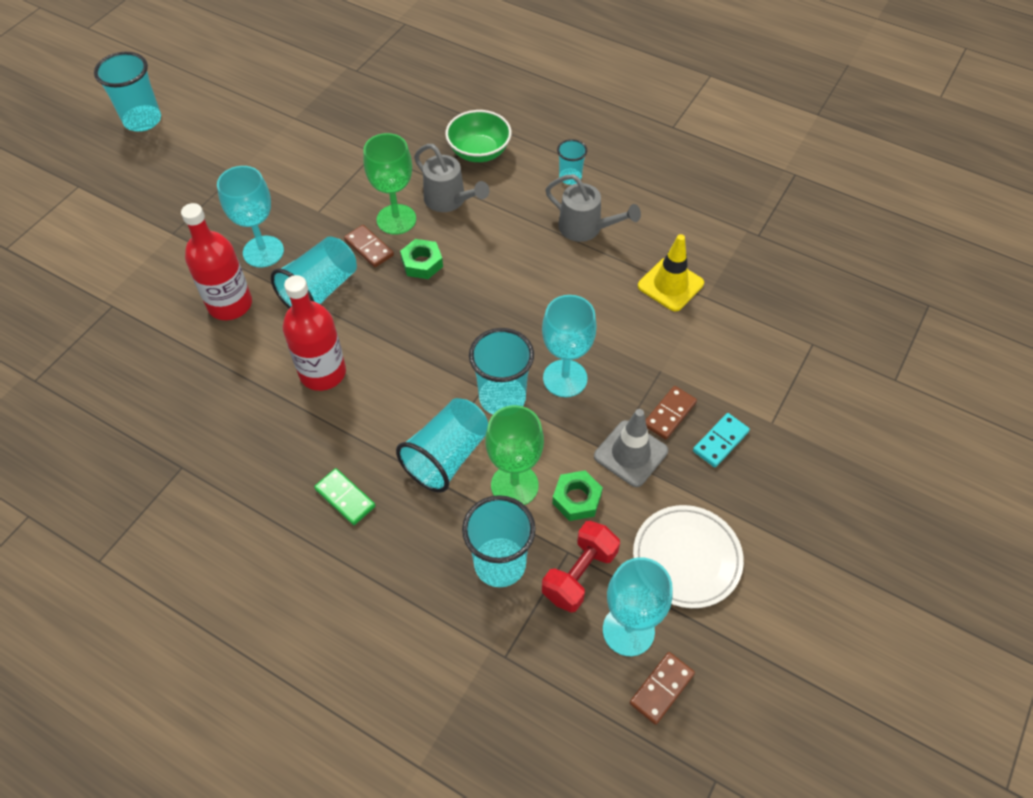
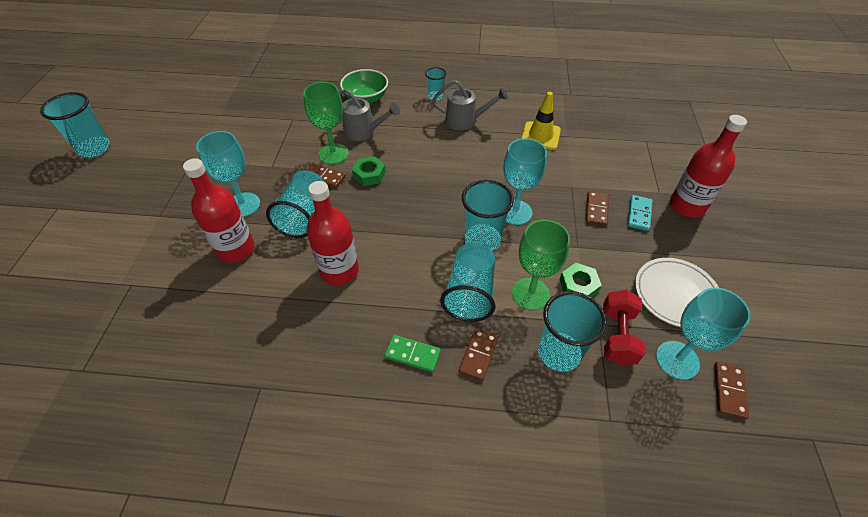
camera: 25 degrees left, 5 degrees down
grey traffic cone [594,409,668,487] -> none
none -> brown domino [459,328,499,381]
none -> red bottle [670,115,747,218]

